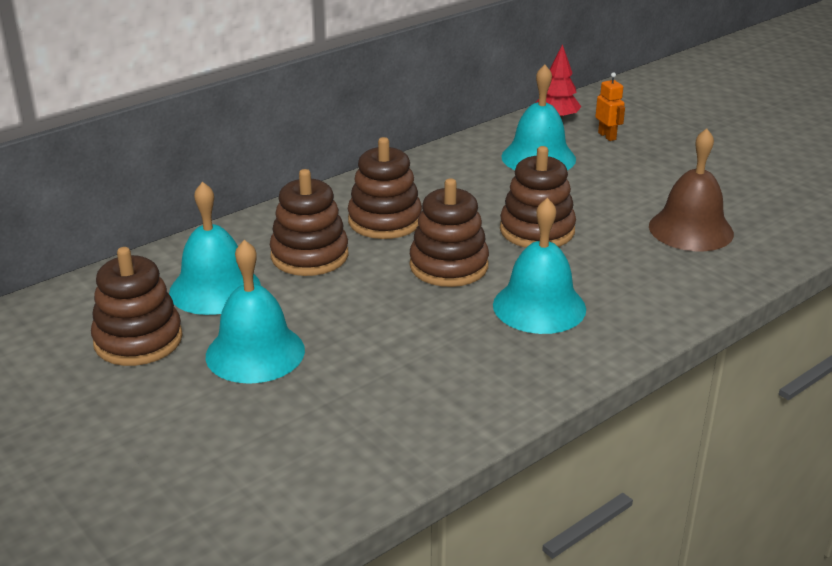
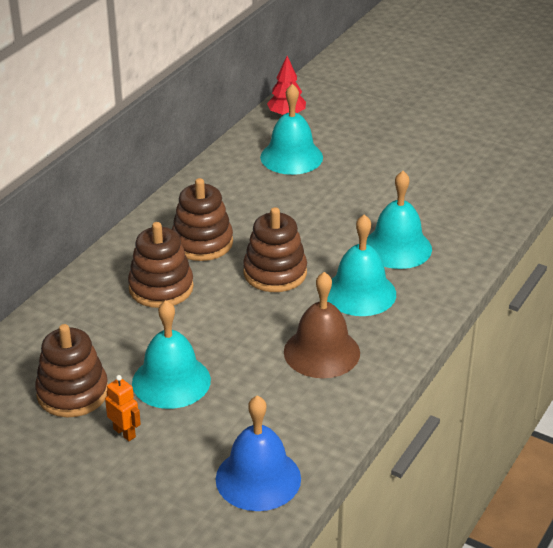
camera: 20 degrees left, 5 degrees up
turquoise bell [169,182,261,315] -> turquoise bell moved to [366,171,432,269]
brown stacking toy [500,146,576,248] -> none
orange robot [595,73,625,141] -> orange robot moved to [105,375,141,441]
brown bell [649,128,734,251] -> brown bell moved to [284,272,360,378]
none -> blue bell [216,395,301,511]

